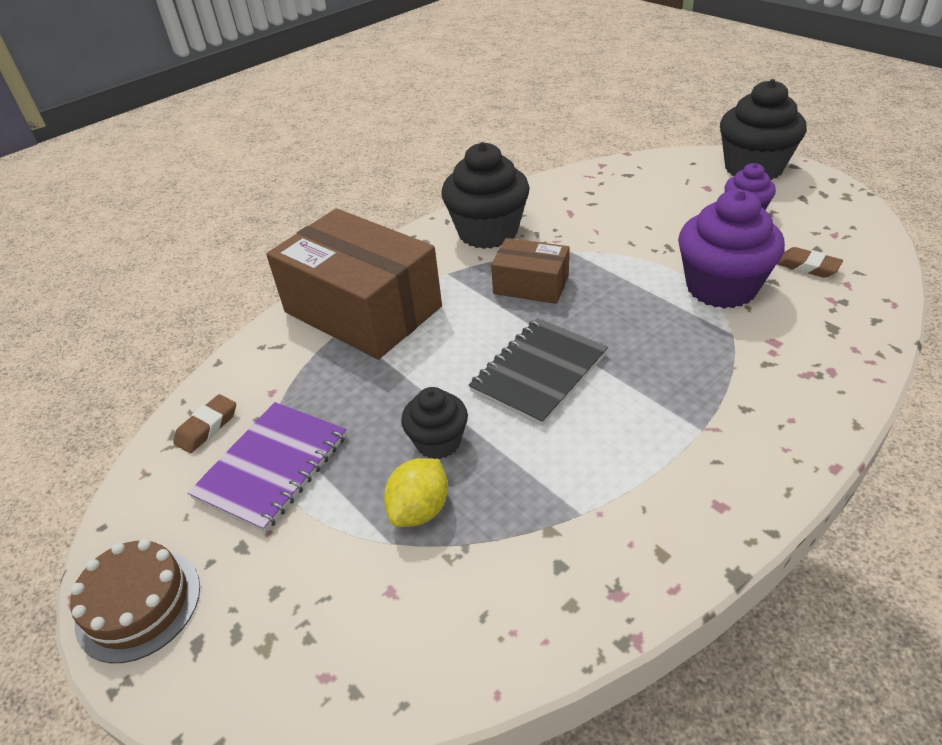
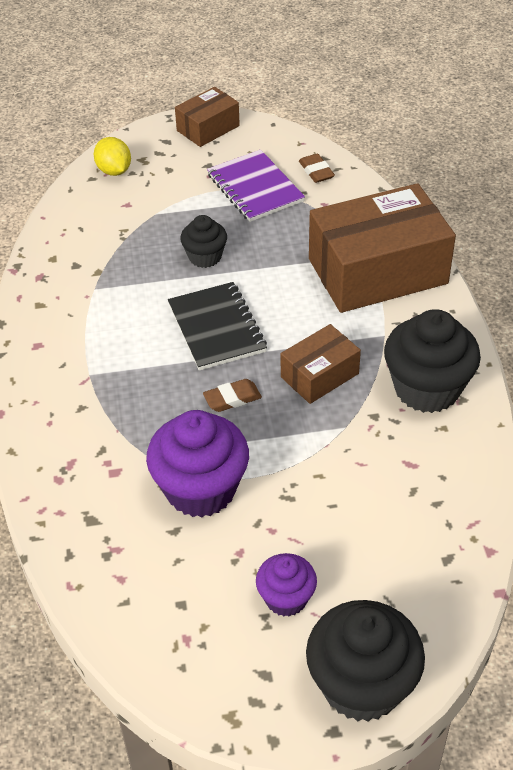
camera: 120 degrees right, 5 degrees up
brown cake [70,539,200,663] -> brown box [175,87,240,147]
yellow lemon [384,458,448,527] -> yellow lemon moved to [94,137,131,176]
brown eraser [777,247,843,278] -> brown eraser moved to [203,379,262,412]

